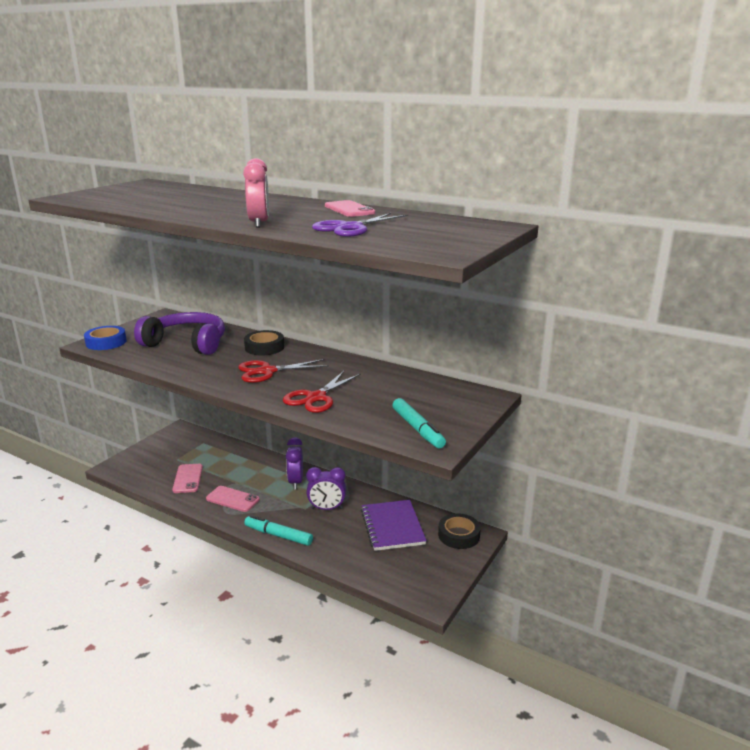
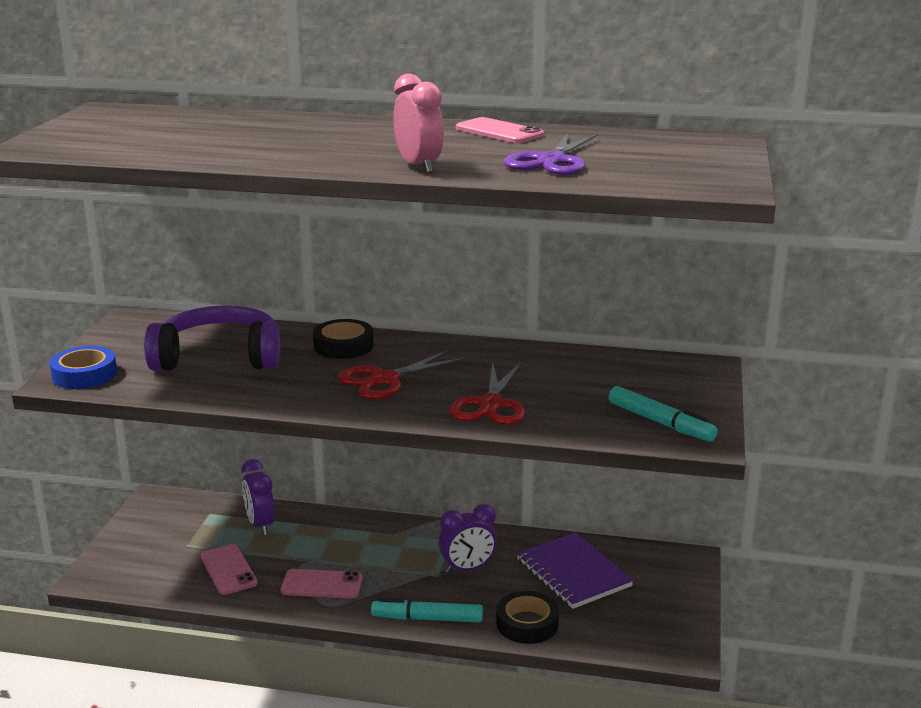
camera: 20 degrees left, 0 degrees up
purple clock [286,437,303,489] -> purple clock moved to [241,459,275,535]
black tape [438,513,481,549] -> black tape moved to [496,591,559,644]

